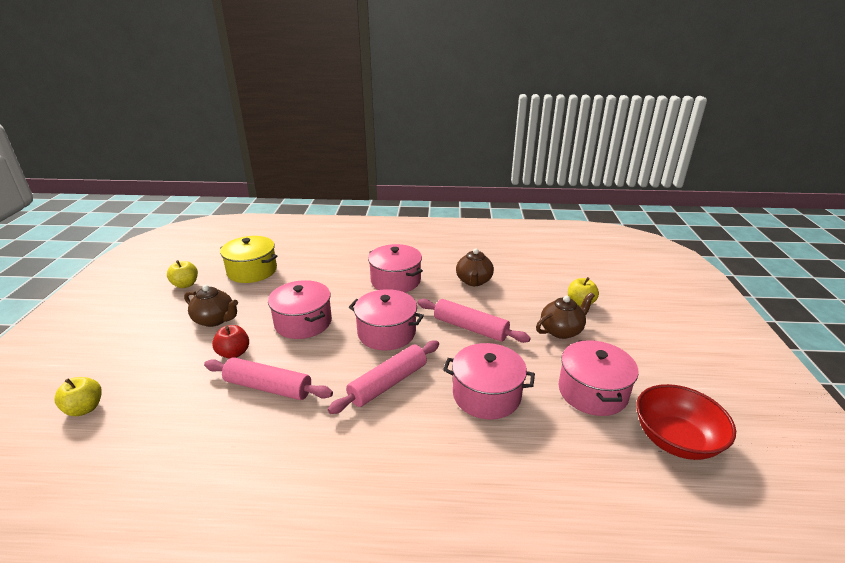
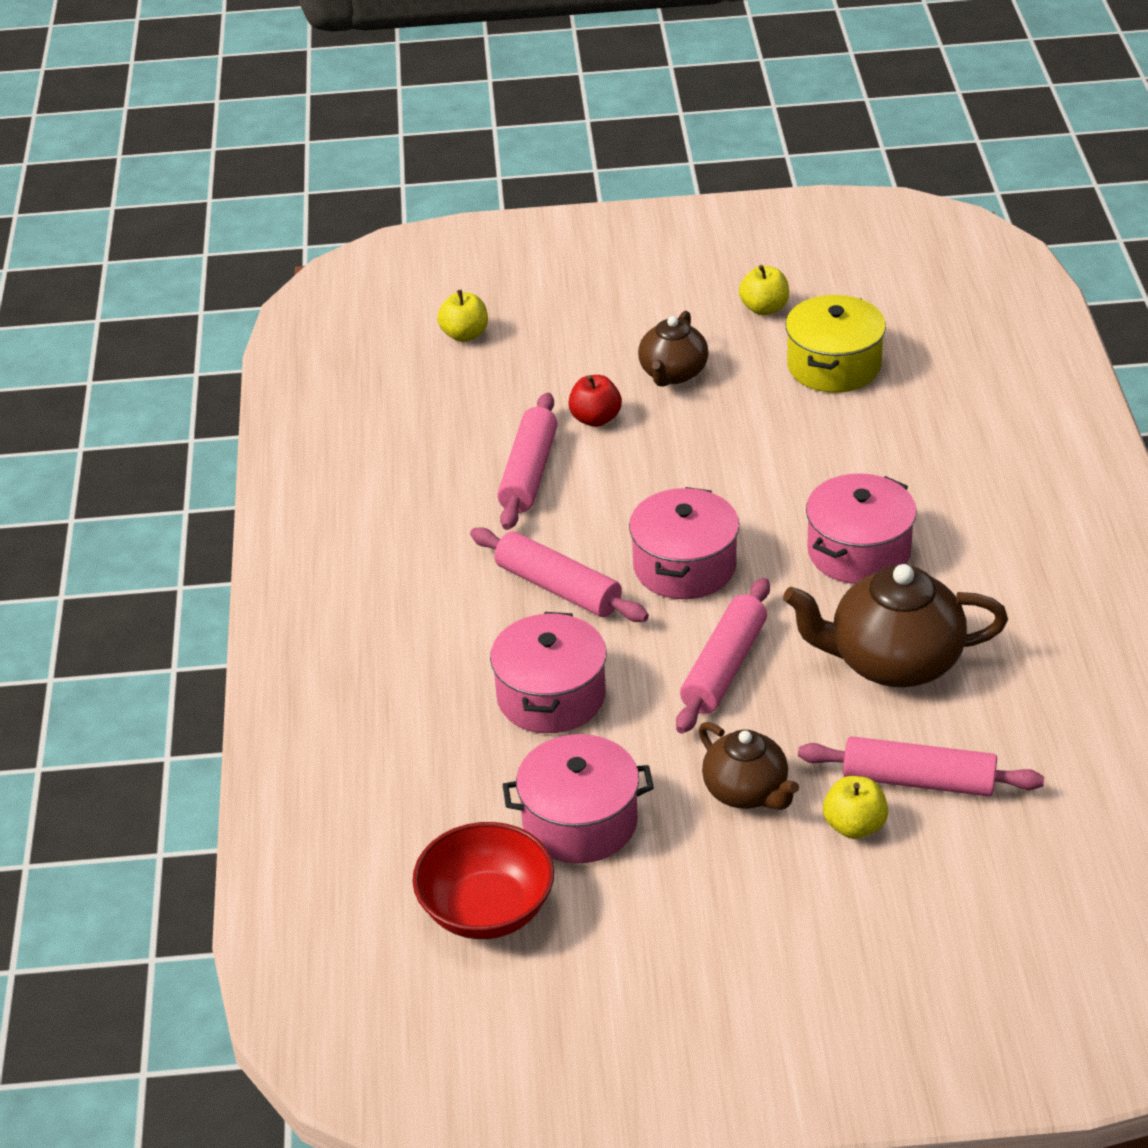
camera: 85 degrees right, 10 degrees up
pink pot [268,280,332,339] -> none
brown teapot [456,248,494,286] -> brown teapot [783,564,1008,687], size x1.62
none -> pink rolling pin [798,736,1044,797]

